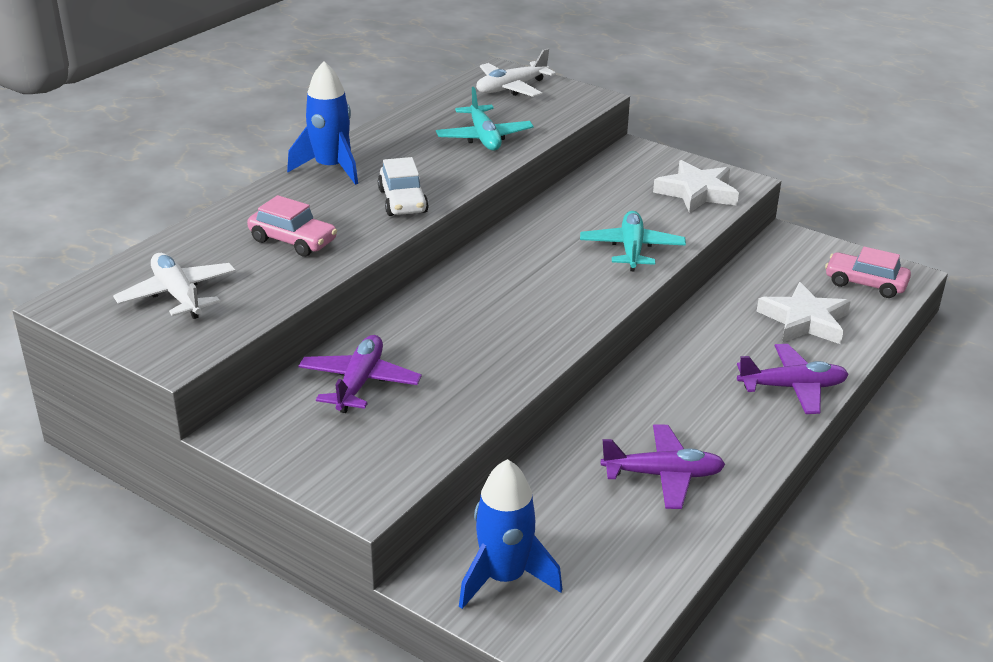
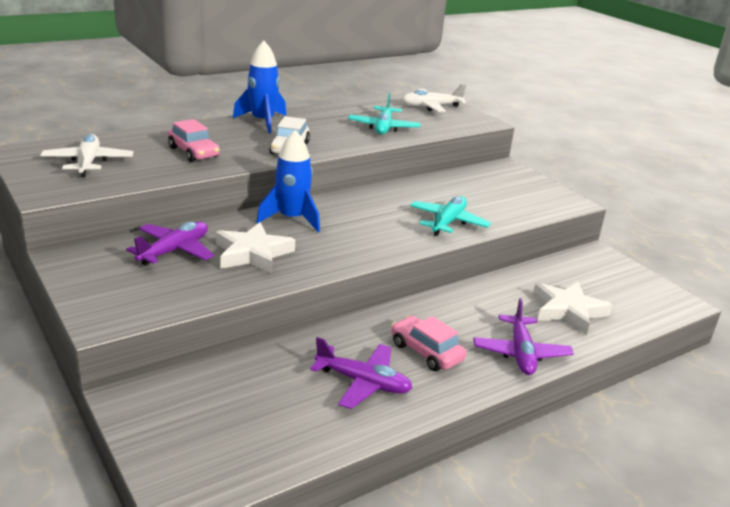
camera: 20 degrees right, 5 degrees down
blue rocket [459,459,562,609] -> blue rocket moved to [256,130,320,232]
white star [653,160,739,213] -> white star moved to [216,222,295,274]
purple plane [737,344,849,414] -> purple plane turned 75 degrees clockwise [473,298,574,375]
pink car [825,247,911,298] -> pink car moved to [392,316,466,371]

